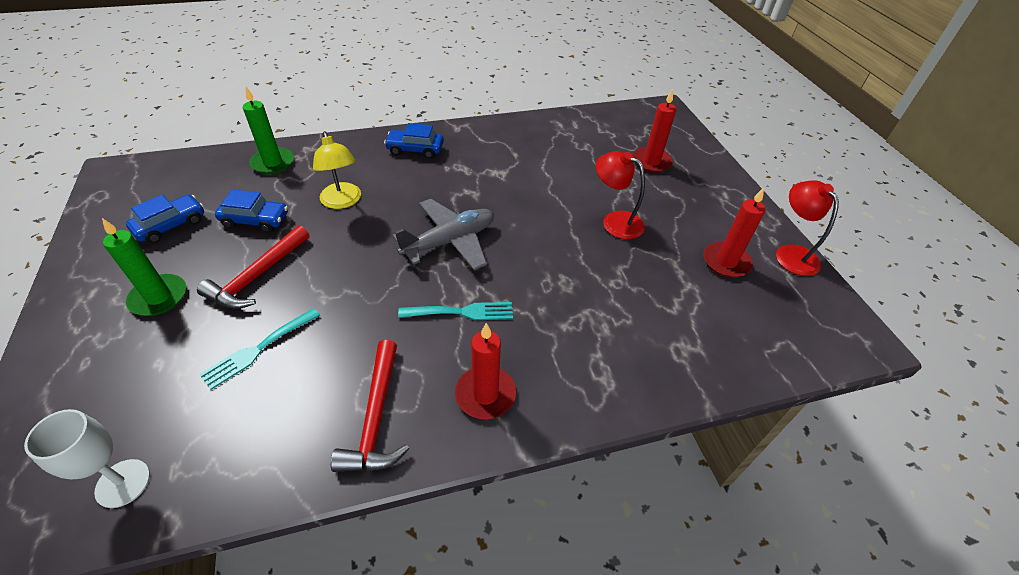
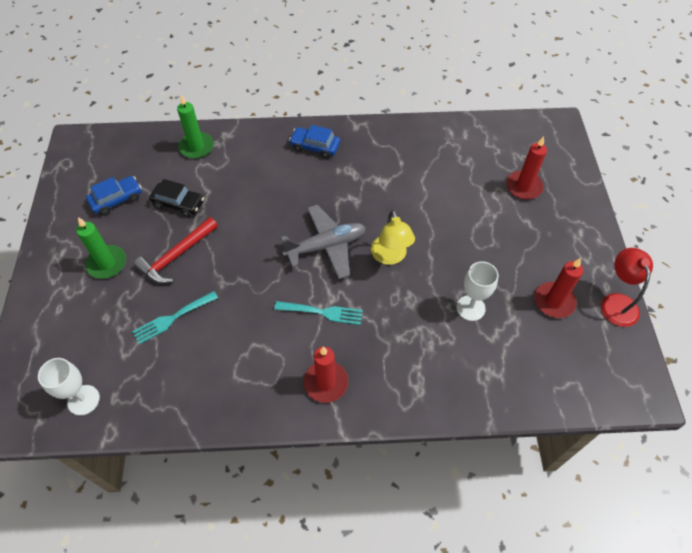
camera: 15 degrees right, 10 degrees up
blue car [215,189,288,233] -> black car [149,179,204,217]
yellow lamp [313,131,361,209] -> yellow lamp moved to [371,210,415,265]
red hammer [331,340,409,472] -> none
red lamp [596,151,645,239] -> none
none -> white goblet [457,261,498,321]

